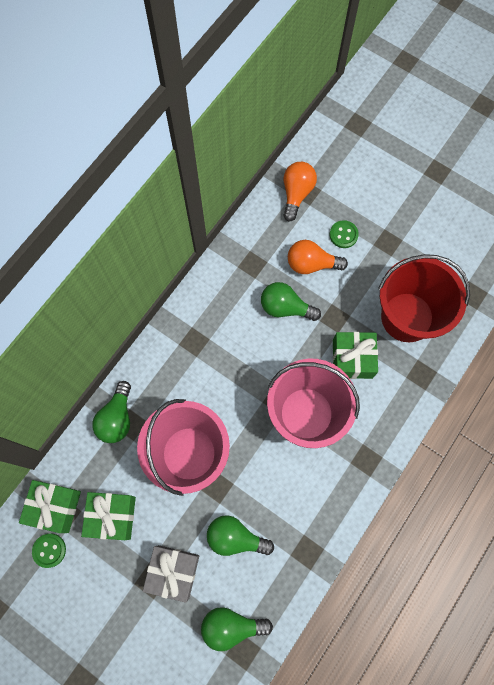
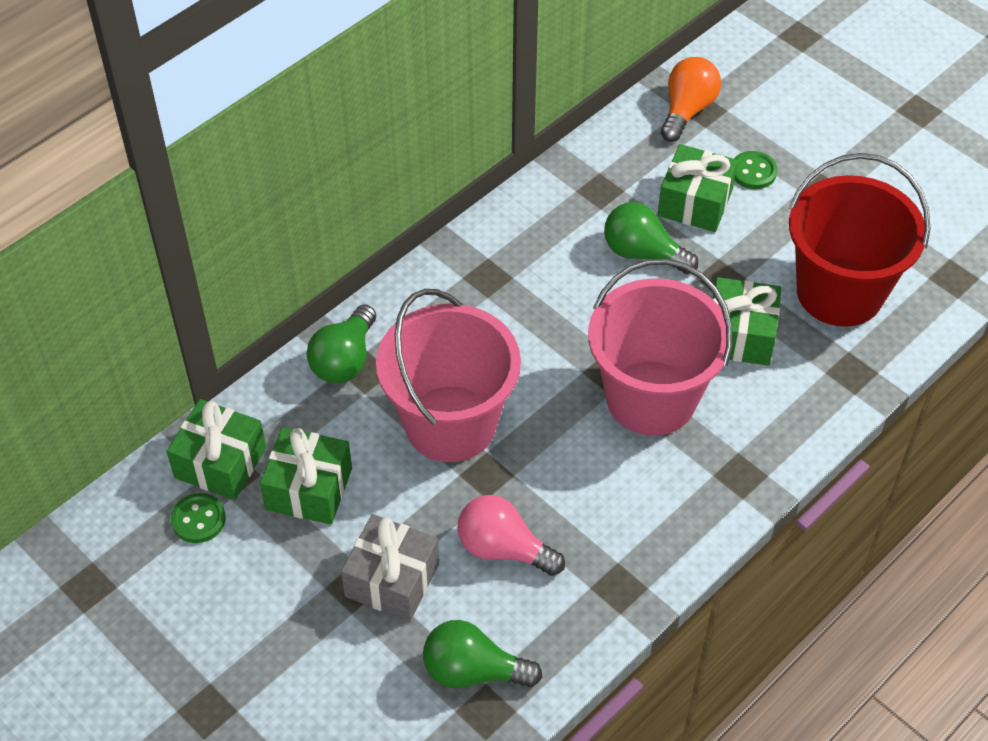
camera: 10 degrees right, 20 degrees down
green light bulb [207,515,274,556] -> pink light bulb [457,495,565,576]
orange light bulb [288,240,348,274] -> green gift [658,144,738,232]

